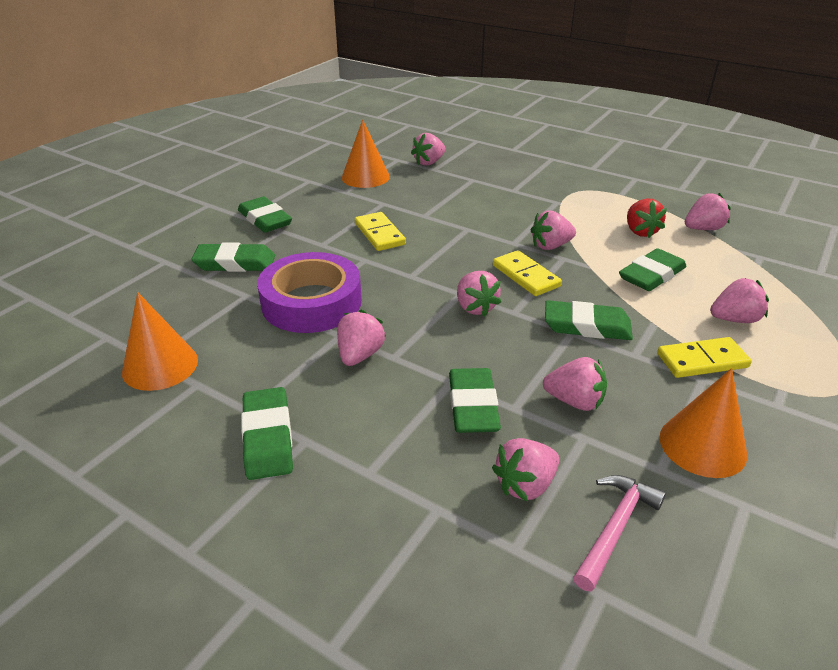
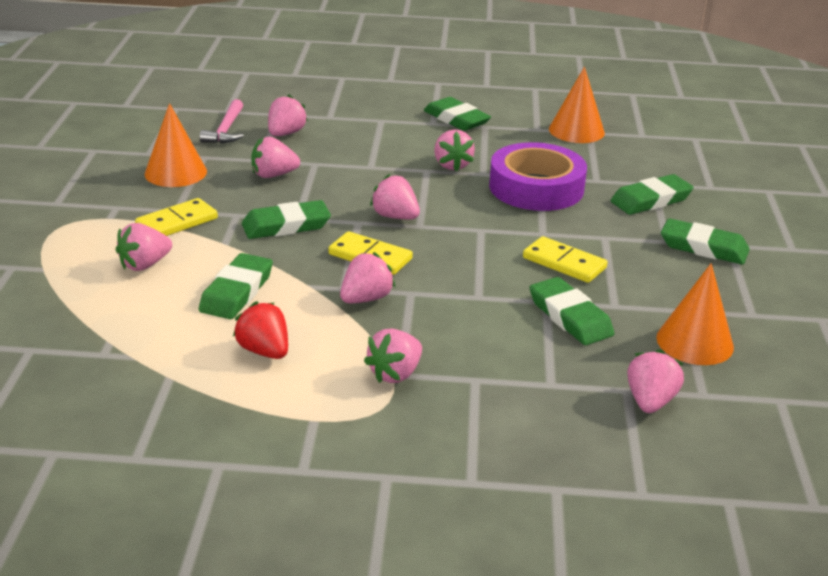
camera: 150 degrees right, 5 degrees down
green eraser [449,368,501,433] -> green eraser moved to [530,277,614,345]
pink strawberry [685,193,731,230] -> pink strawberry moved to [364,329,422,383]

